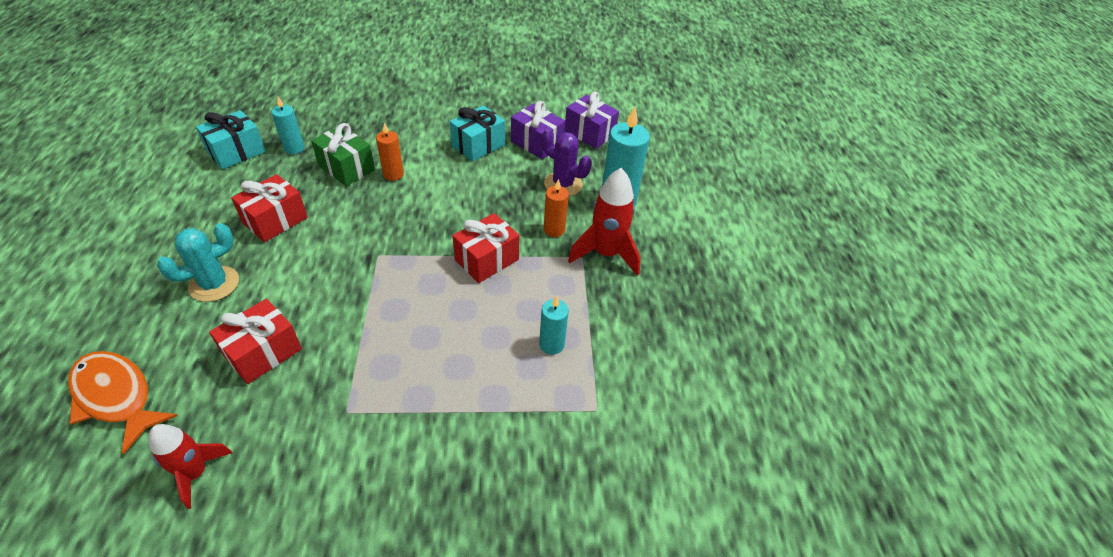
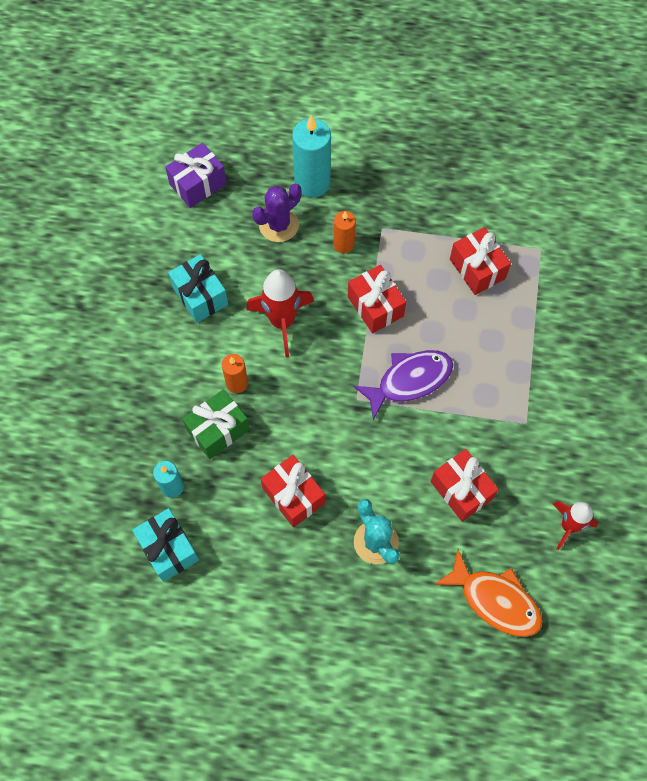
camera: 75 degrees left, 20 degrees up
orange fish [68,351,178,454] -> orange fish turned 105 degrees counterclockwise [434,549,542,637]
purple gift [511,101,565,159] -> none
turquoise candle [539,295,569,355] -> red gift [450,227,511,295]
red rocket [568,168,641,276] -> red rocket moved to [246,269,314,357]
none -> purple fish [353,350,453,420]

